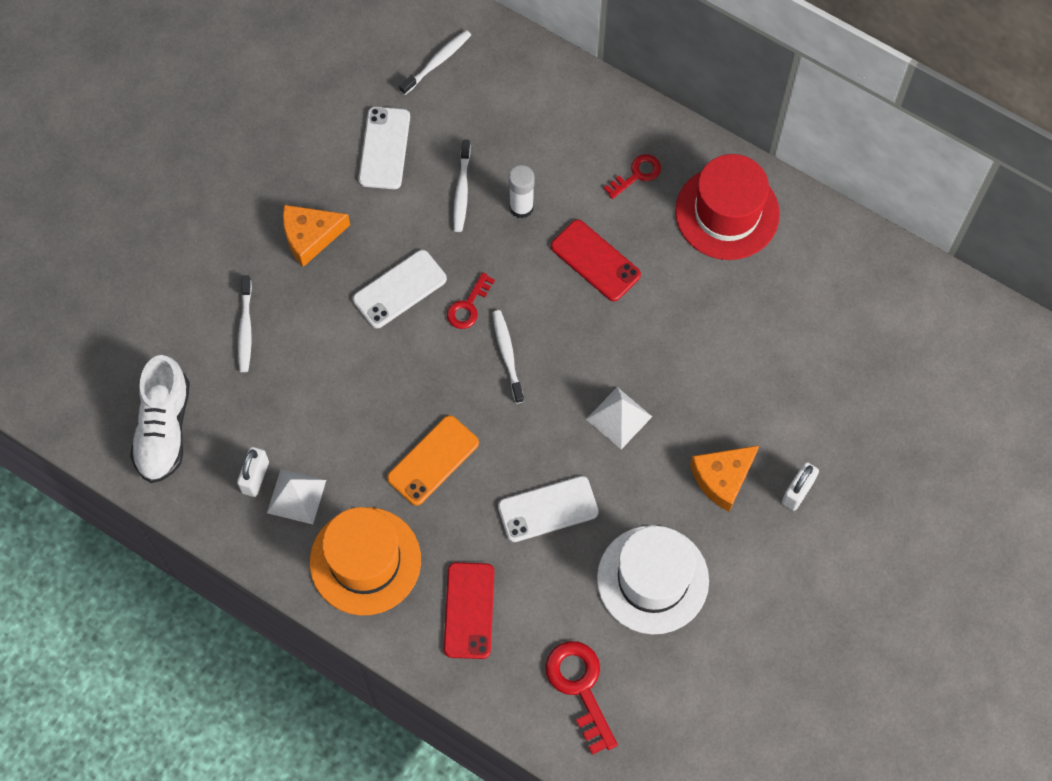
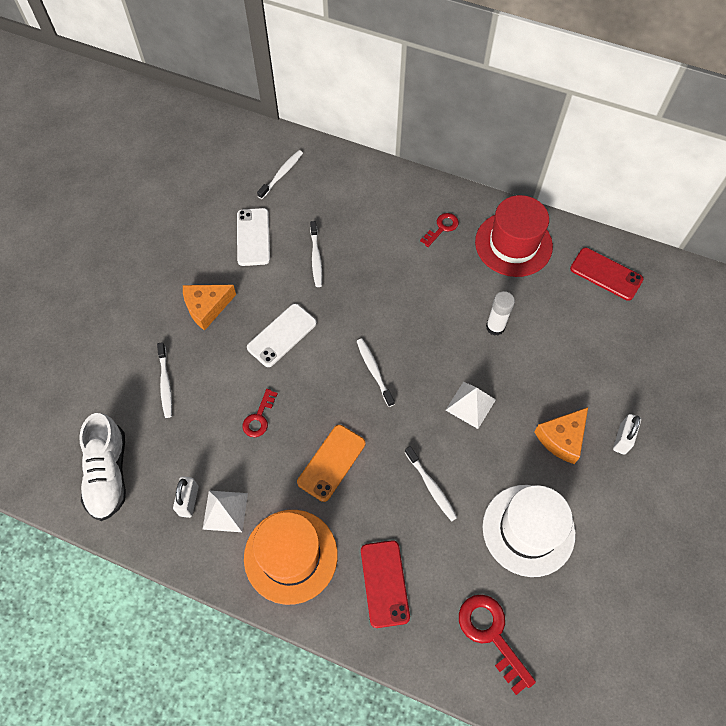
camera: 10 degrees left, 5 degrees down
red key [447,272,495,329] -> red key moved to [243,389,278,437]
white phone [498,476,599,542] -> white toothbrush [405,446,457,522]
white glue stick [509,165,535,219] -> white glue stick moved to [486,291,515,336]
red phone [551,220,641,301] -> red phone moved to [570,248,644,301]

